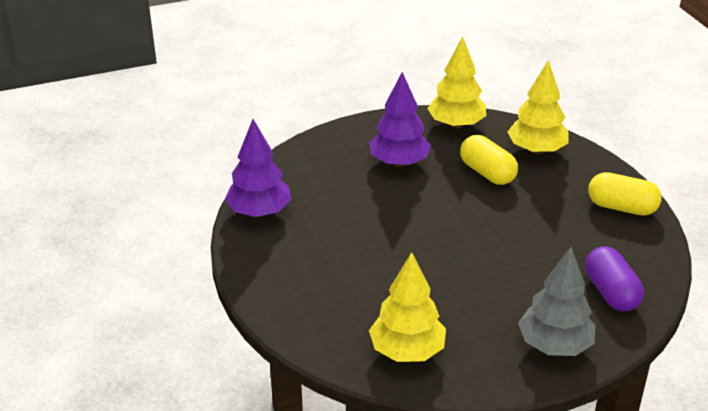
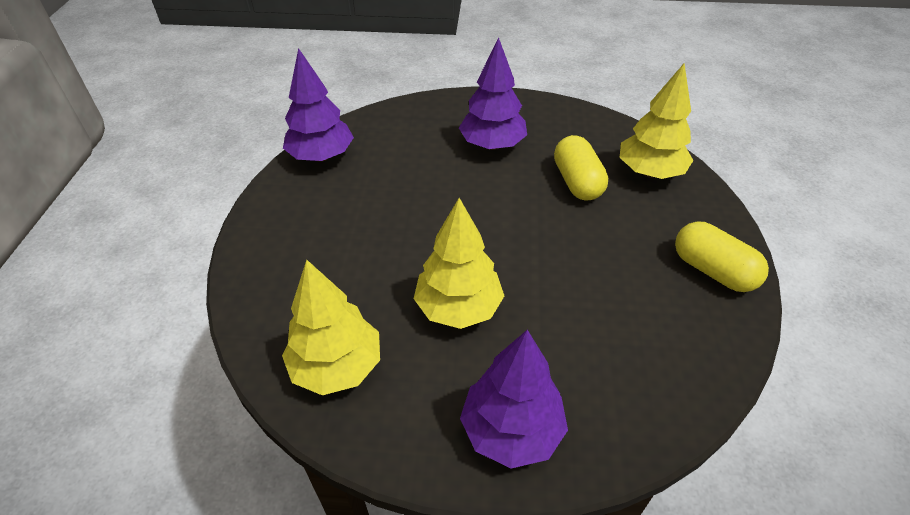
camera: 25 degrees right, 10 degrees up
yellow tree [427,36,486,129] -> yellow tree moved to [414,198,504,329]
grey tree [518,247,595,356] -> purple tree [460,330,568,469]
purple capsule [585,246,644,312] -> none

